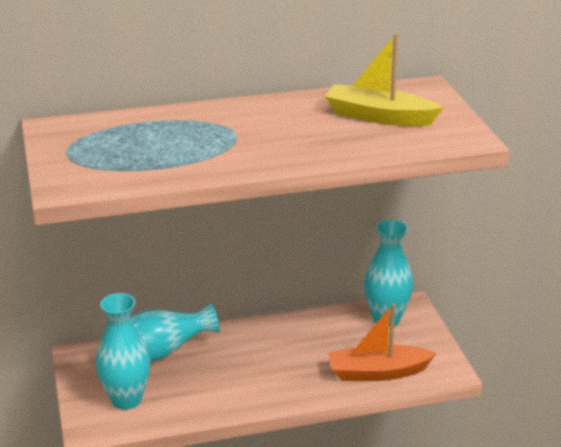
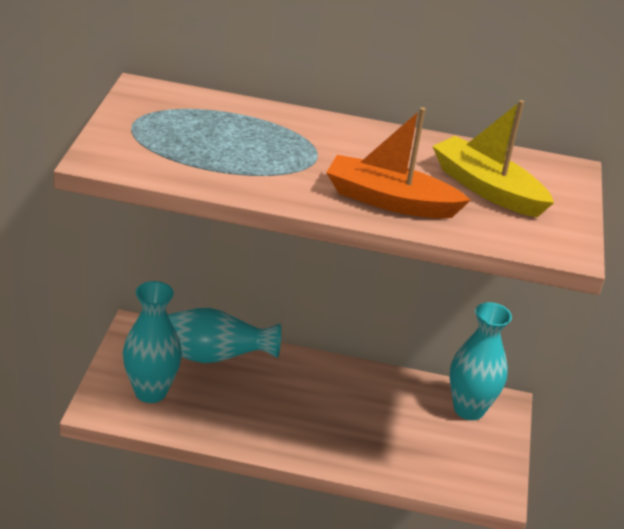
camera: 20 degrees right, 5 degrees up
orange boat [328,303,437,381] -> orange boat moved to [326,107,471,219]

